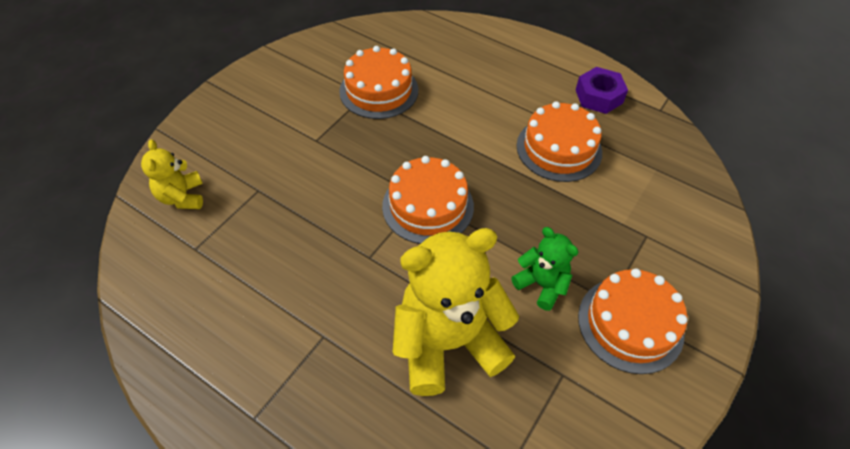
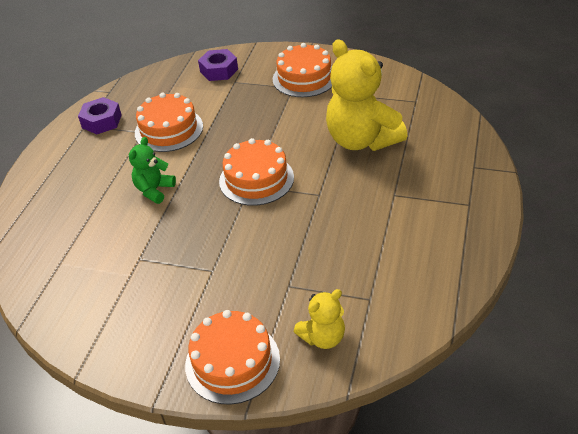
camera: 105 degrees left, 10 degrees down
orange cake [339,46,418,119] -> orange cake moved to [185,310,280,405]
green teddy bear [511,227,578,311] -> green teddy bear moved to [129,137,176,204]
none -> purple nut [198,49,238,81]

